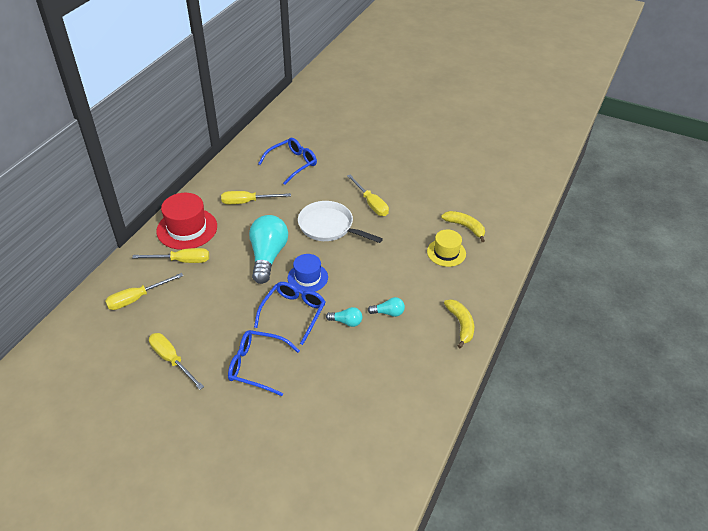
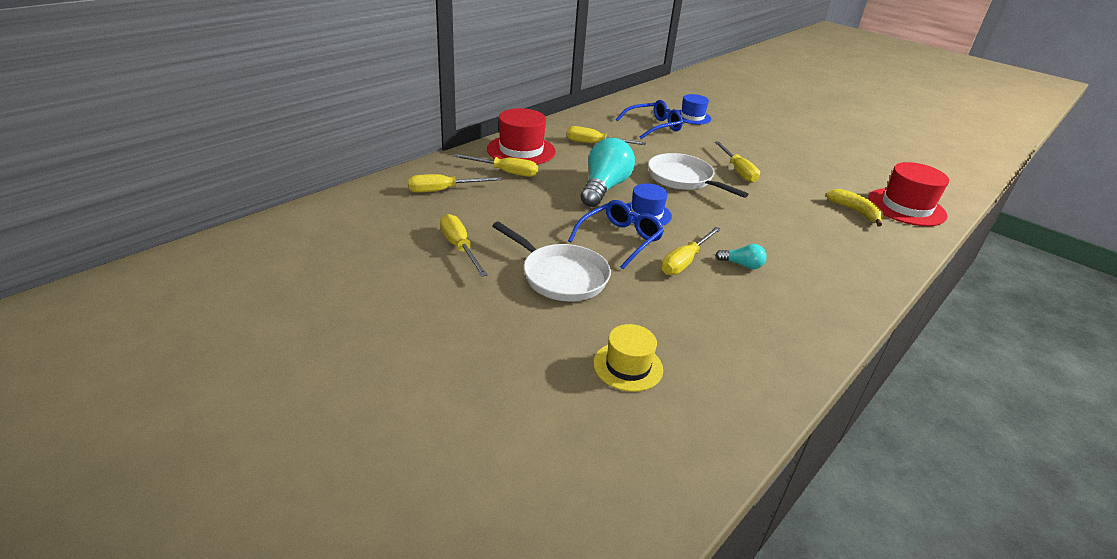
camera: 15 degrees right, 10 degrees down
blue glasses [228,330,300,396] -> white pan [492,222,611,301]
turquoise light bulb [326,307,362,327] -> yellow screwdriver [661,227,721,275]
yellow hat [427,230,466,267] -> yellow hat moved to [593,324,663,392]
yellow banana [444,299,474,348] -> none
none -> blue hat [678,94,711,125]
none -> red hat [868,162,949,226]

